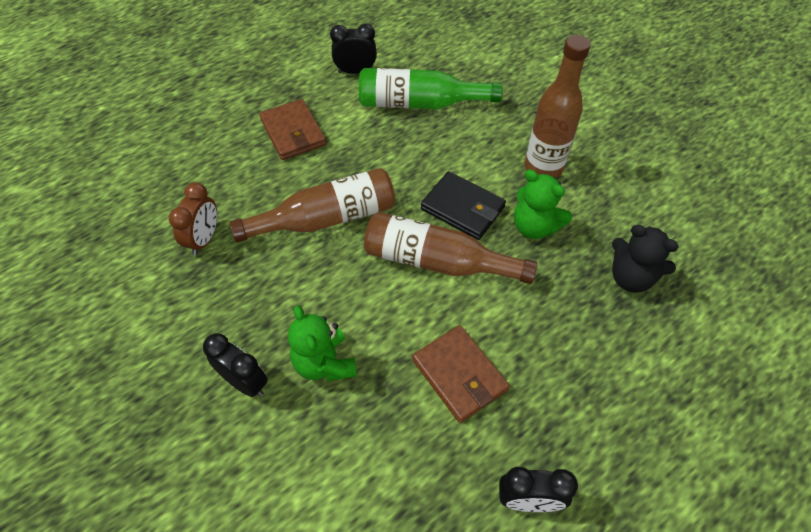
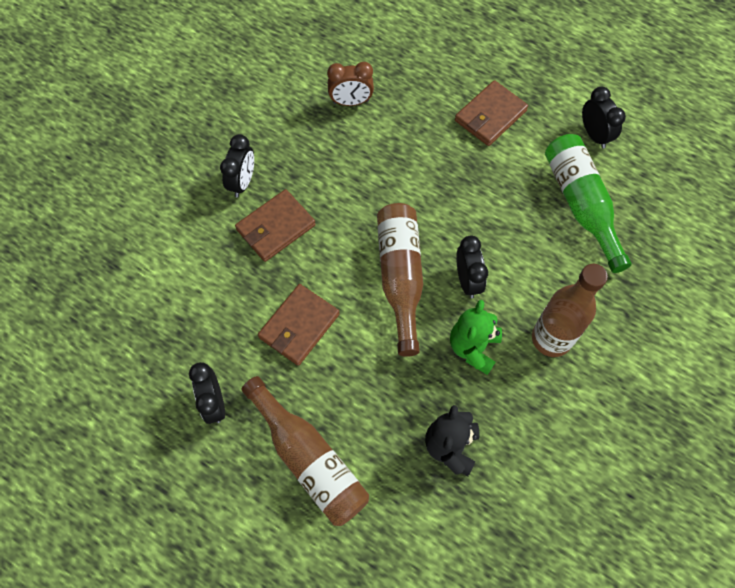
camera: 70 degrees right, 10 degrees up
brown bottle [229,168,395,243] -> brown bottle moved to [241,376,369,526]
green teddy bear [288,305,357,381] -> brown wallet [235,189,316,262]
black wallet [421,171,506,240] -> black clock [456,235,488,298]

